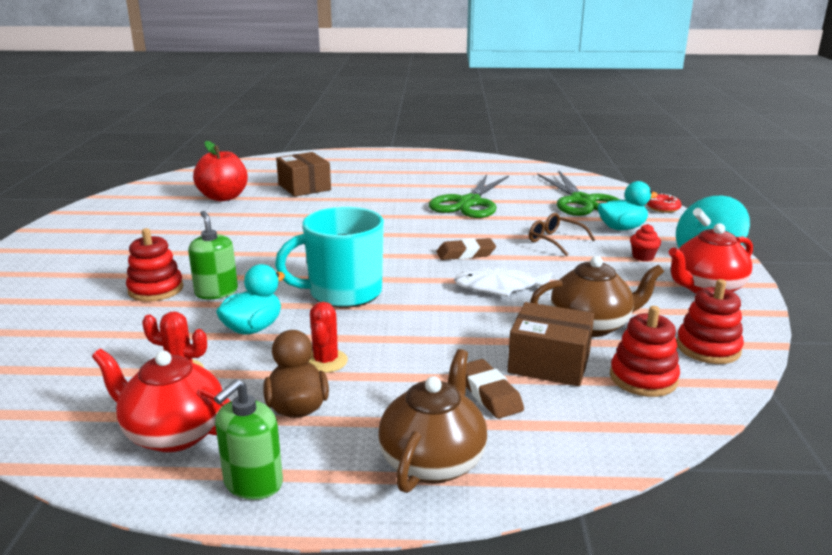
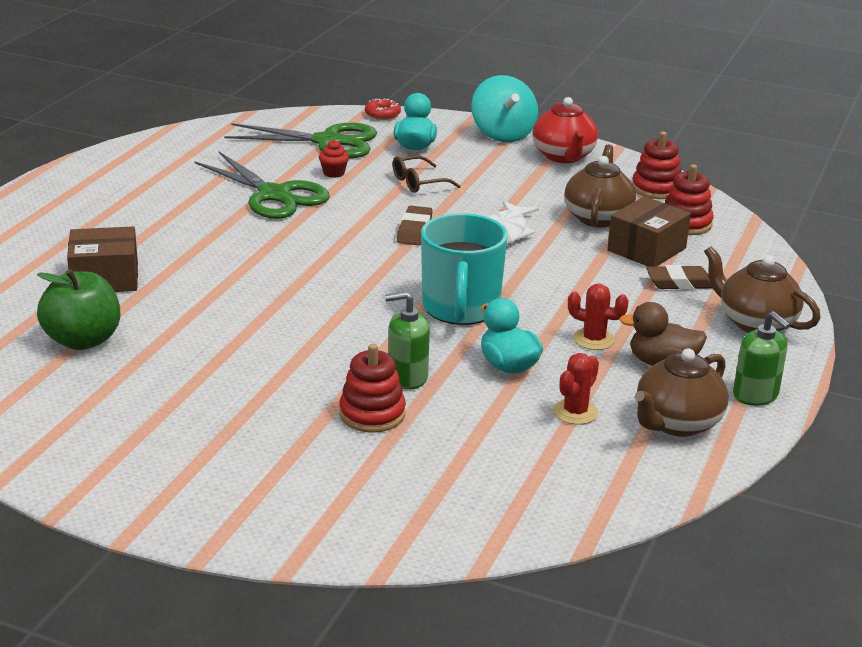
camera: 70 degrees left, 5 degrees up
red teapot [92,349,231,452] -> brown teapot [635,348,728,437]
red apple [193,141,248,201] -> green apple [37,269,120,350]
red cupcake [630,224,661,261] -> red cupcake moved to [319,140,349,178]

